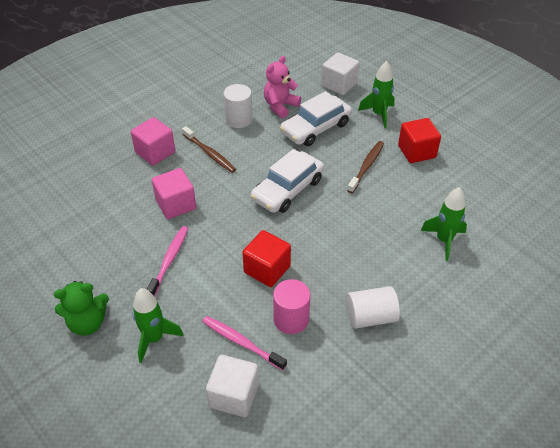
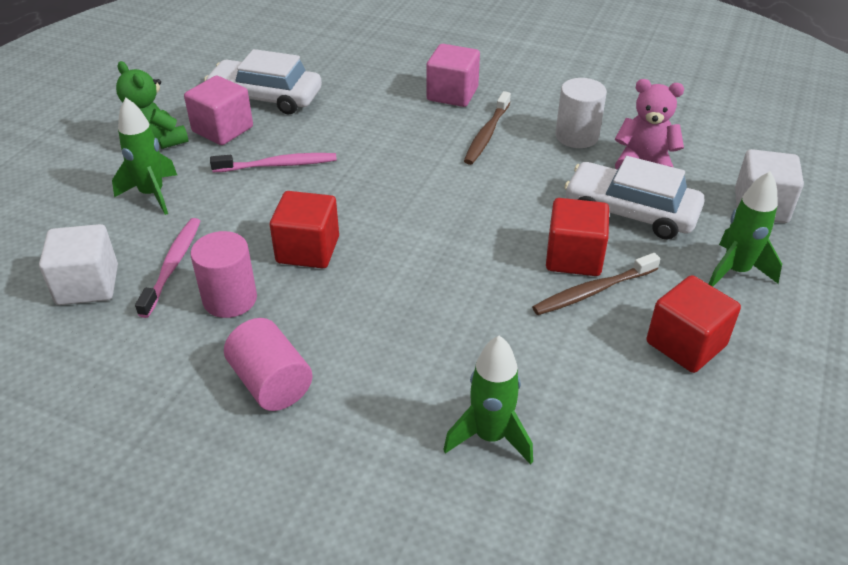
camera: 65 degrees right, 5 degrees down
pink cube [152,168,196,219] -> pink cube moved to [184,76,253,145]
white car [251,149,324,213] -> white car moved to [204,49,322,114]
white cylinder [346,286,400,329] -> pink cylinder [224,318,313,411]
brown toothbrush [347,141,384,193] -> brown toothbrush turned 150 degrees clockwise [532,253,660,315]
none -> red cube [546,198,609,276]

